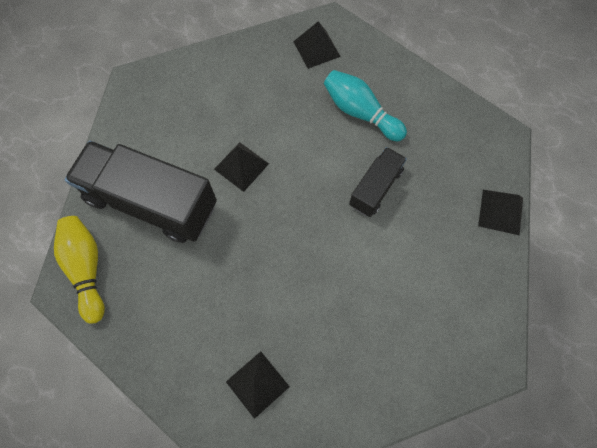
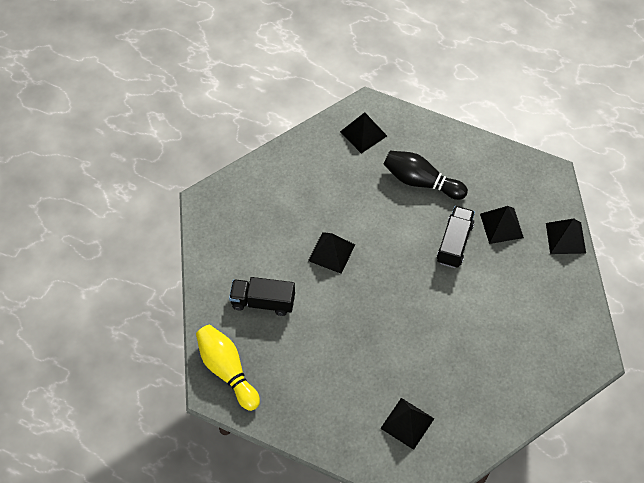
camera: 15 degrees left, 10 degrees down
black truck [65,141,217,243] -> black truck [229,277,295,316], size x0.52
turquoise bowling pin [324,70,407,141] -> black bowling pin [383,151,468,200]
none -> black pyramid [480,206,524,244]

